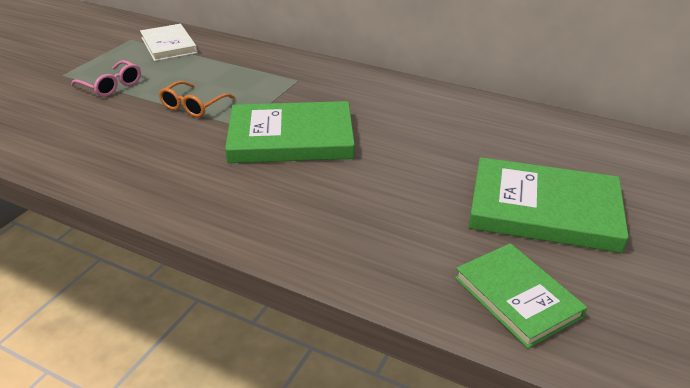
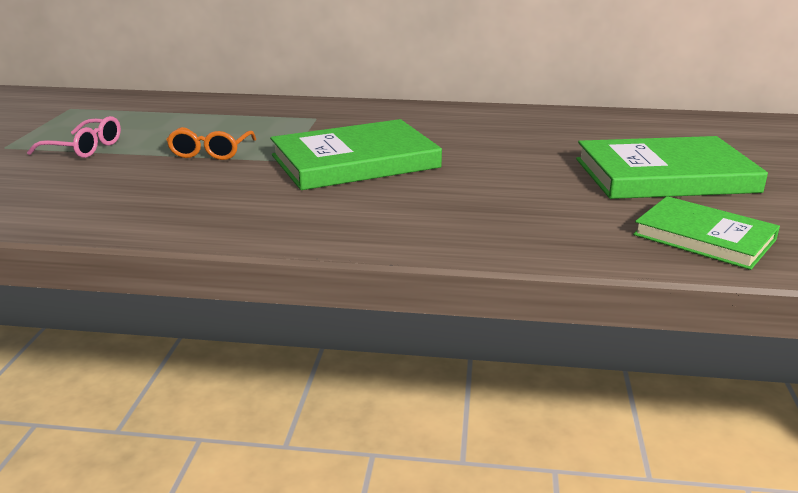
camera: 20 degrees left, 10 degrees down
white book [140,24,197,61] -> none

